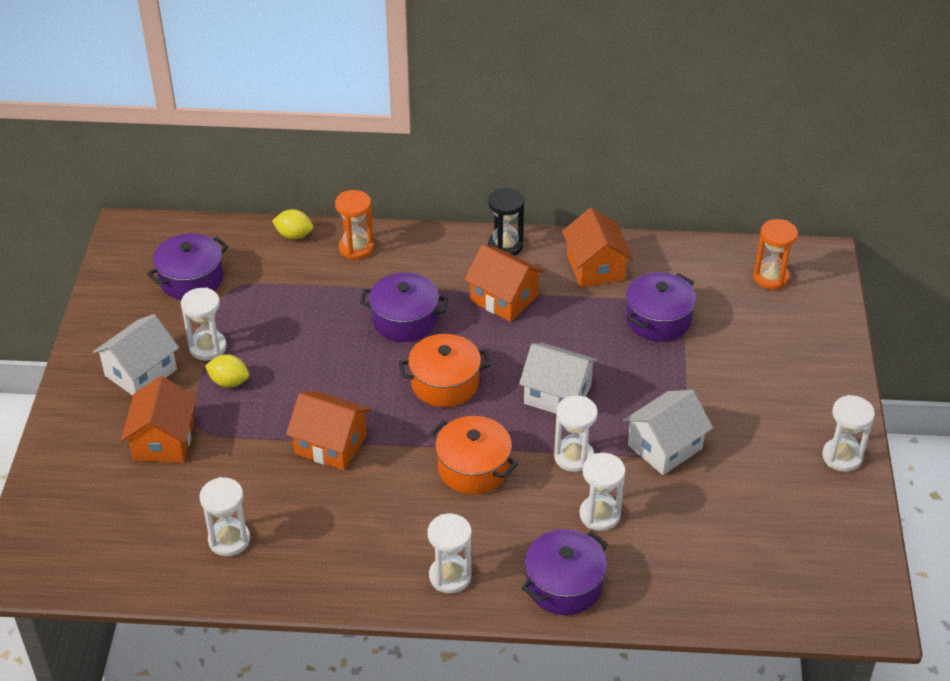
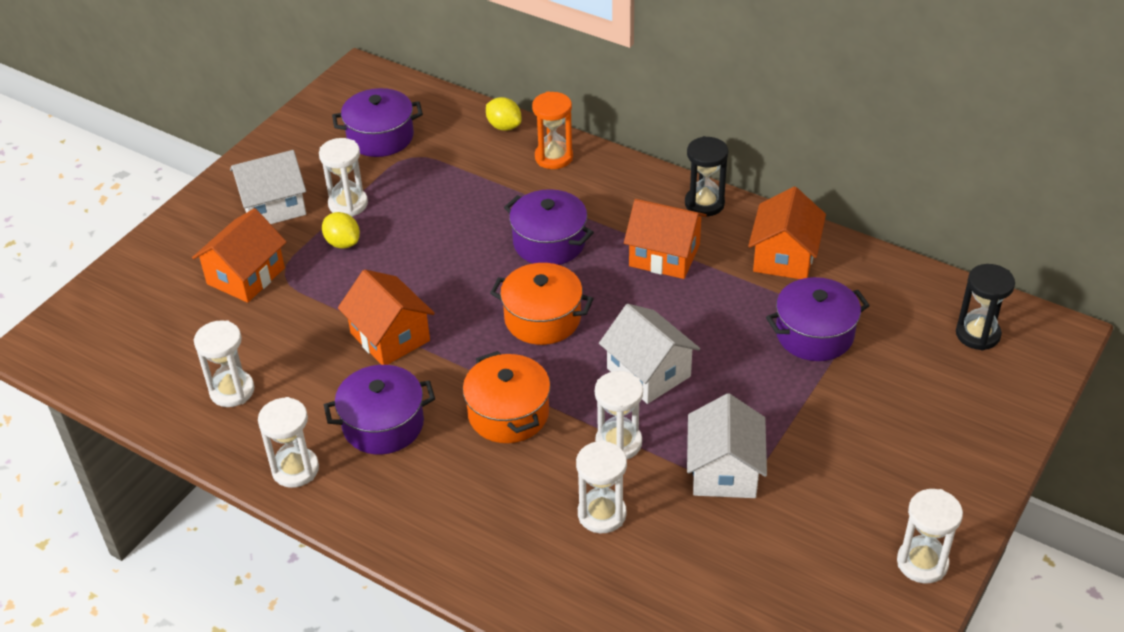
camera: 30 degrees right, 0 degrees up
white hourglass [428,514,472,593] -> white hourglass moved to [258,397,319,488]
orange house [464,244,545,322] -> orange house turned 45 degrees counterclockwise [624,199,707,279]
purple pot [522,529,608,615] -> purple pot moved to [324,365,435,454]
white house [623,390,713,475] -> white house turned 75 degrees counterclockwise [687,393,767,498]
orange hourglass [753,219,798,290] -> black hourglass [956,264,1015,351]

